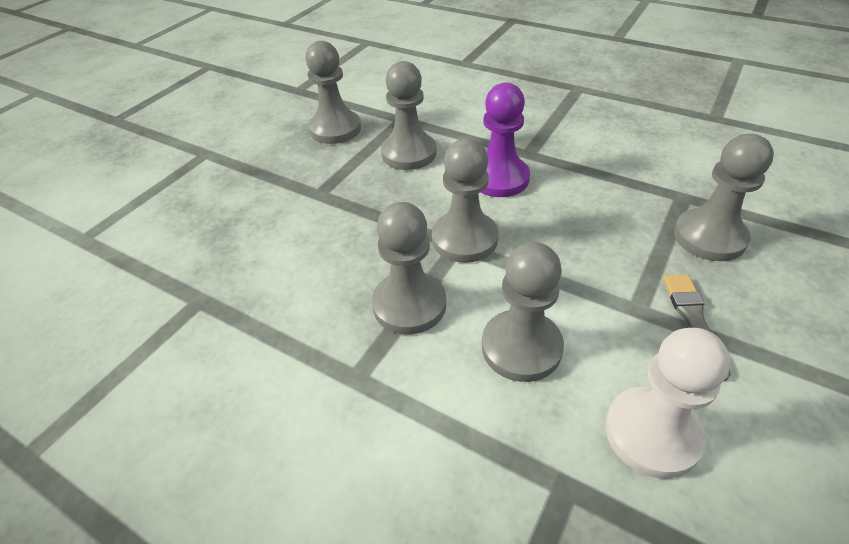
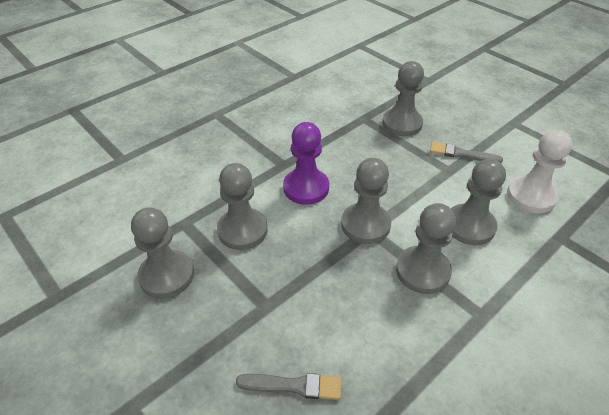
camera: 75 degrees left, 0 degrees up
none -> grey brush [236,373,342,400]

